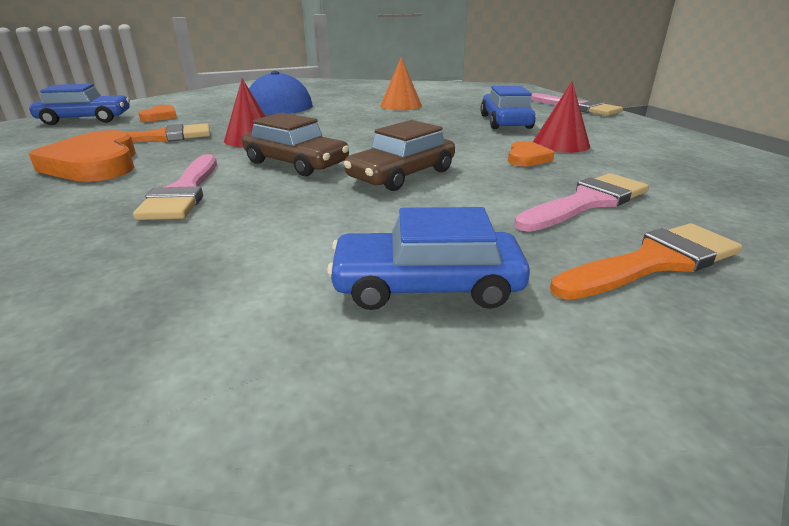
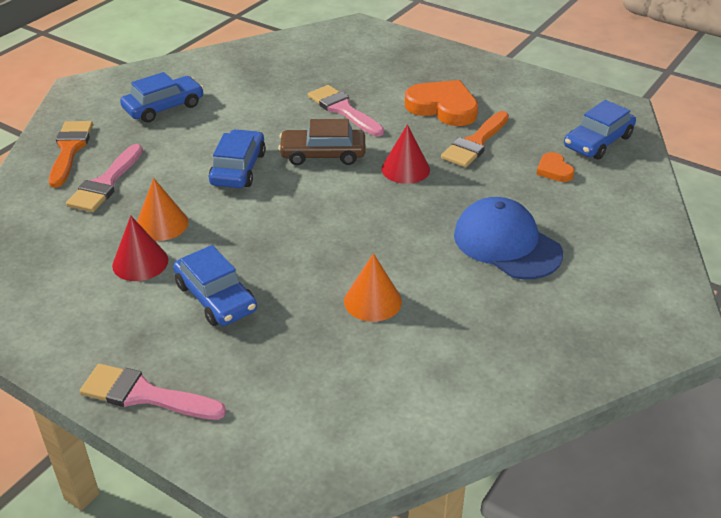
camera: 145 degrees right, 10 degrees up
brown car [344,120,455,191] -> blue car [209,129,266,188]
orange heart [508,141,555,166] -> orange cone [137,178,188,241]
orange brush [550,223,742,300] -> orange brush turned 150 degrees clockwise [49,121,93,187]

